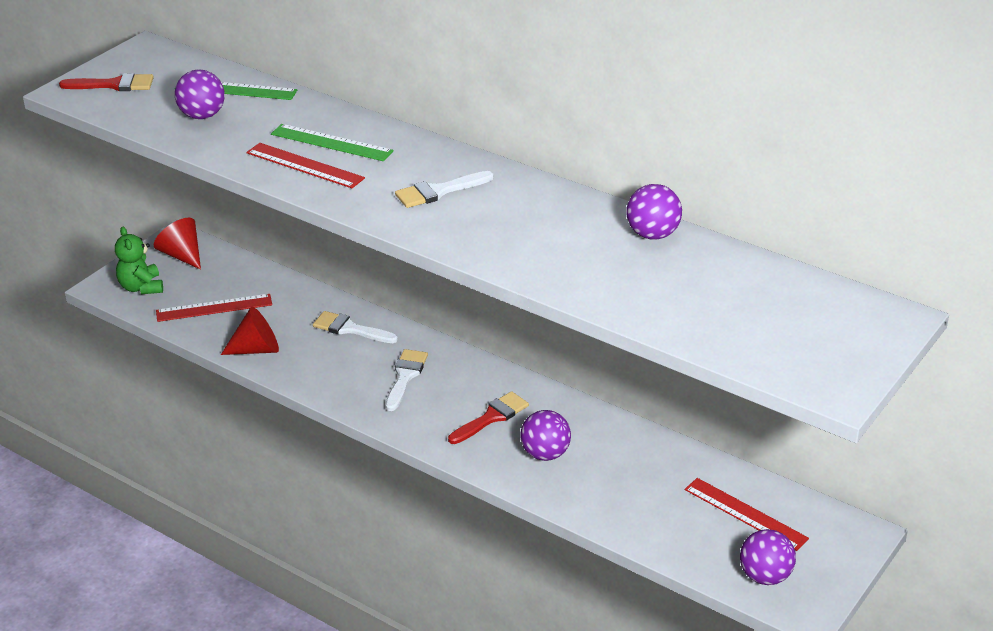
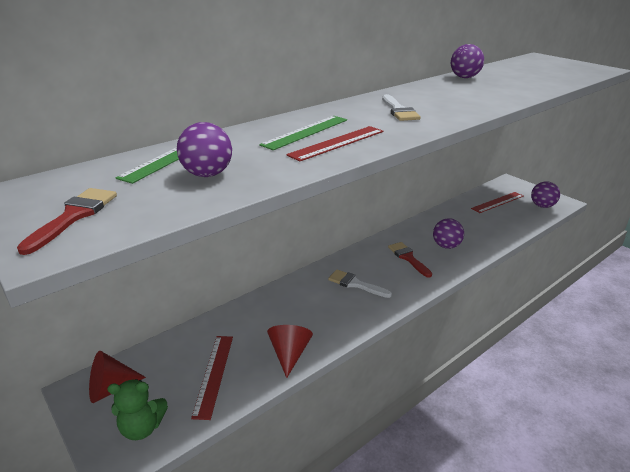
camera: 75 degrees left, 5 degrees down
white brush [313,311,398,343] -> none

